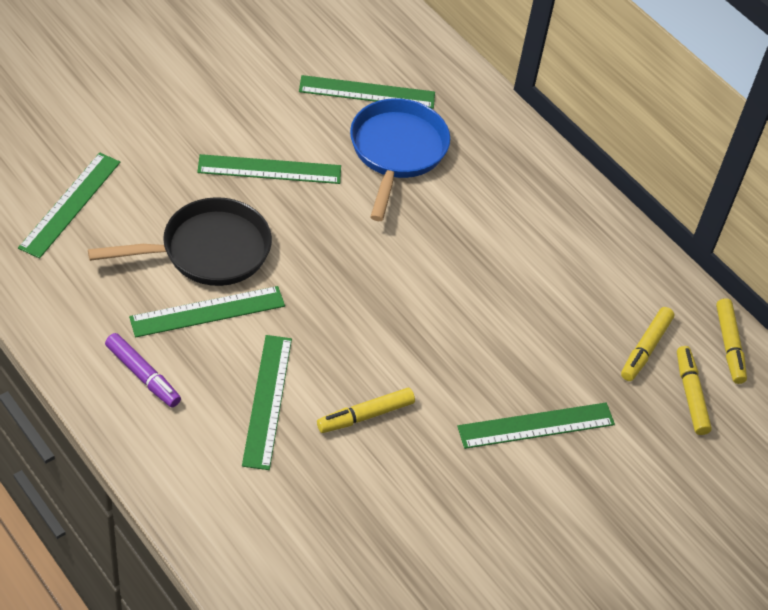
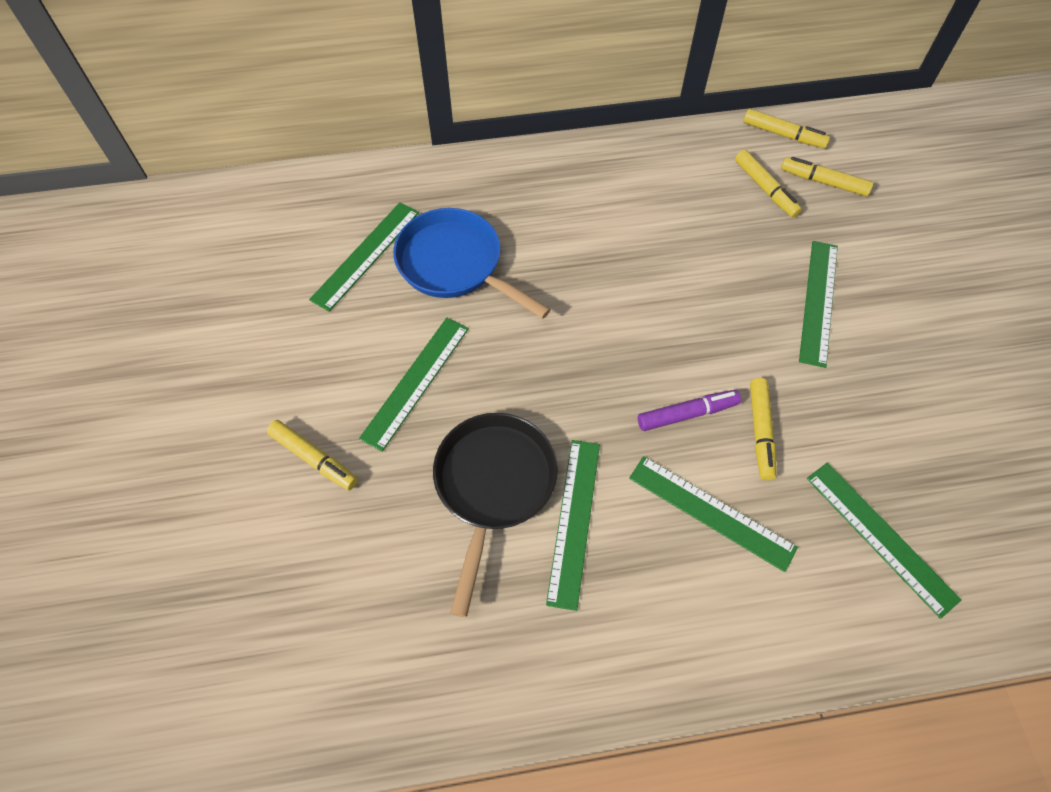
camera: 55 degrees left, 10 degrees up
green ruler [18,153,120,259] -> green ruler moved to [807,463,962,619]
purple marker [105,333,181,408] -> purple marker moved to [638,390,741,431]
none -> yellow marker [267,420,358,490]

